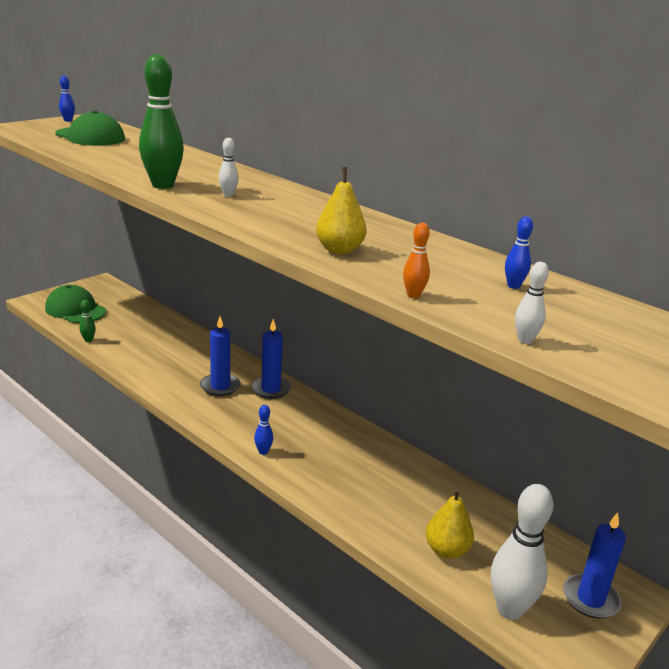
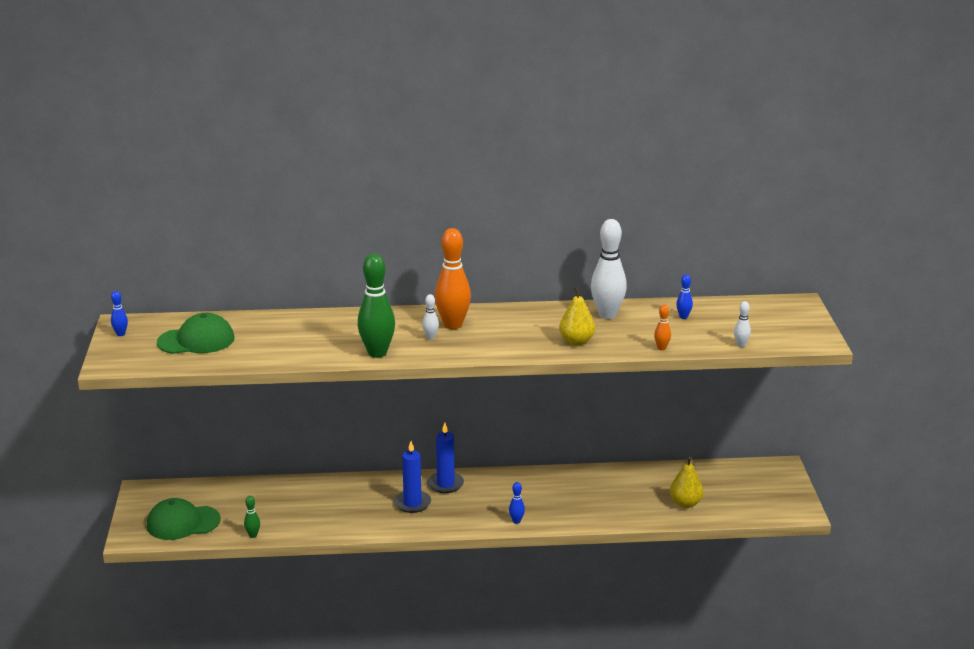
camera: 45 degrees left, 0 degrees up
white bowling pin [491,484,553,620] -> white bowling pin moved to [591,219,627,319]
blue candle [563,512,626,619] -> none
none -> orange bowling pin [435,228,471,329]

